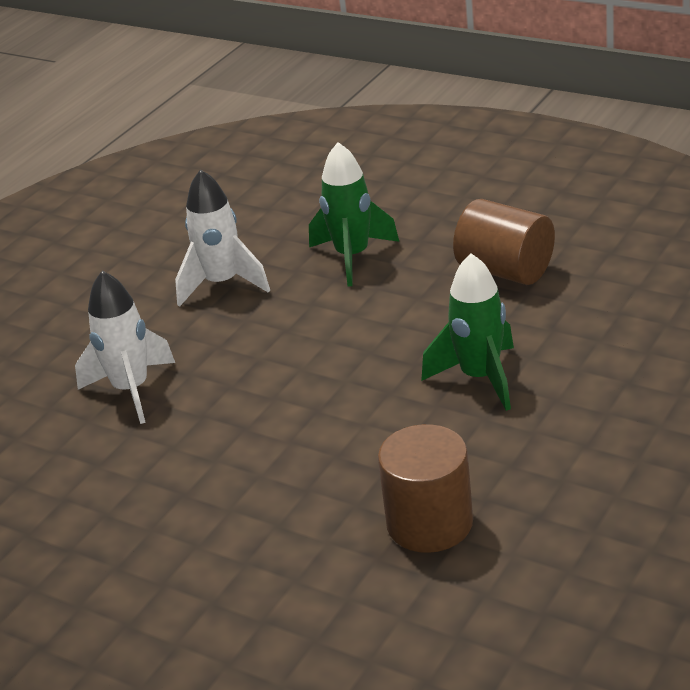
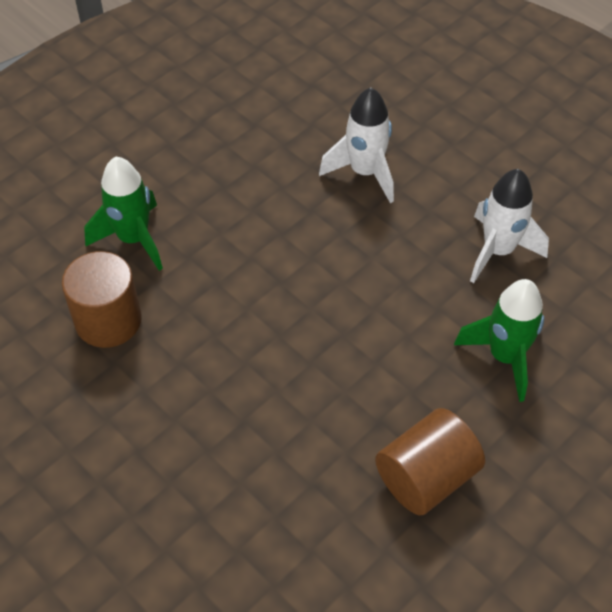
camera: 100 degrees right, 20 degrees up
green rocket [421,253,514,411] -> green rocket moved to [84,157,163,271]

